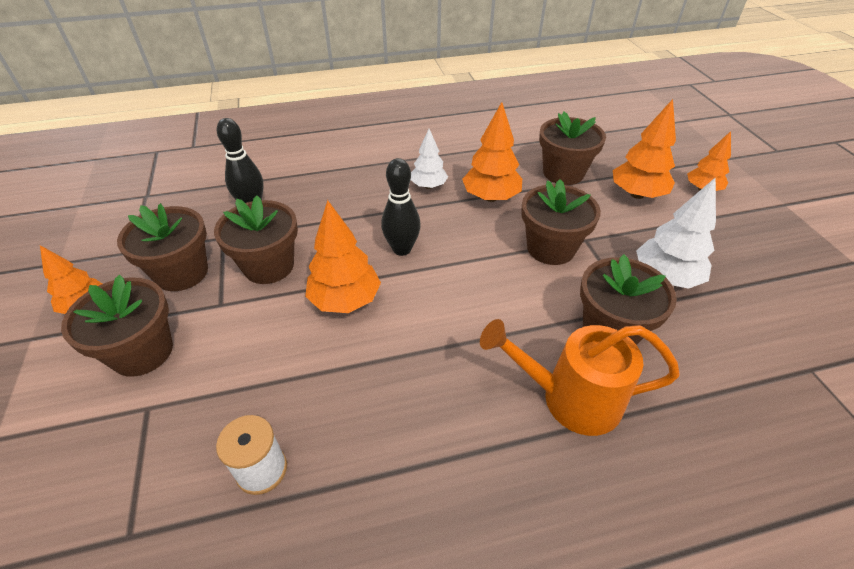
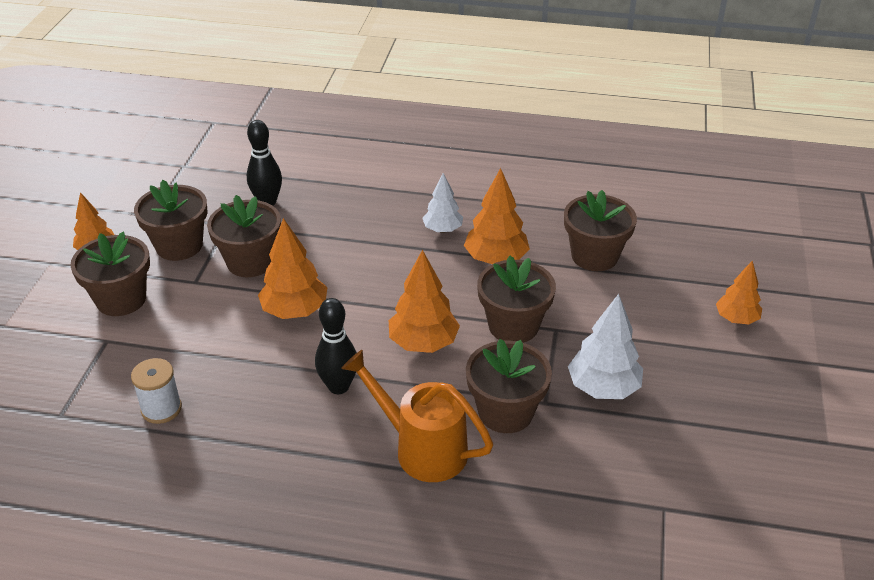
camera: 25 degrees right, 5 degrees down
black bowling pin [381,158,421,256] -> black bowling pin moved to [315,298,357,394]
orange tree [613,99,676,199] -> orange tree moved to [389,250,460,353]

